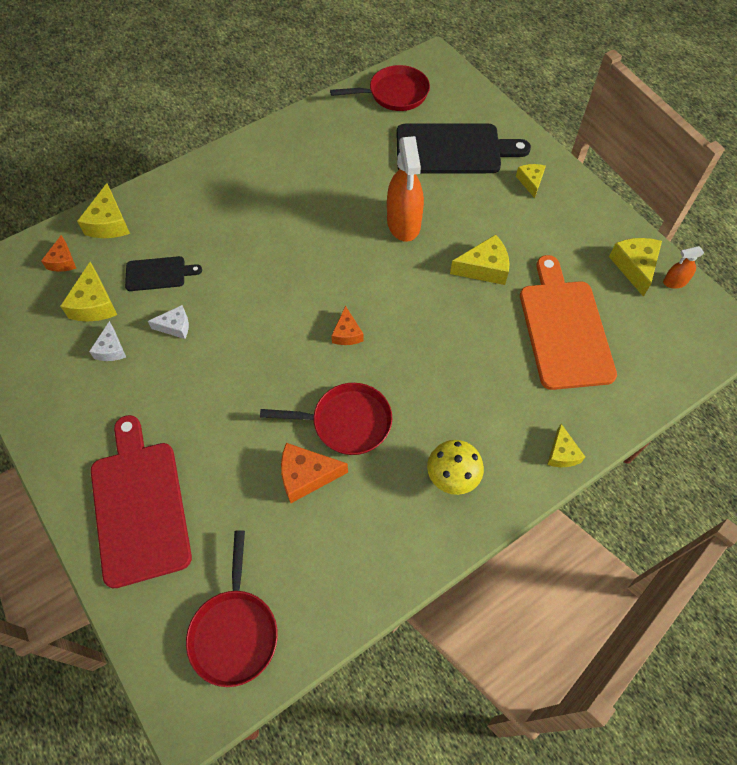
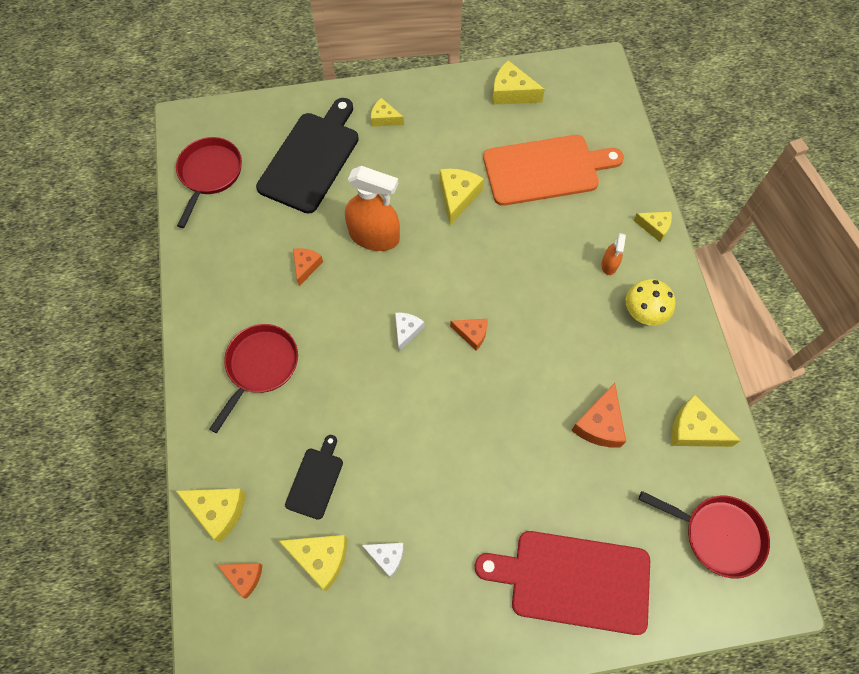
camera: 65 degrees left, 5 degrees up
white cheese [148,305,189,339] -> white cheese moved to [395,313,425,352]
red pan [260,383,392,455] -> red pan moved to [209,324,298,433]
orange cutting board [520,255,617,390] -> orange cutting board turned 150 degrees clockwise [483,135,624,206]
orange spray bottle [663,246,704,289] -> orange spray bottle moved to [601,233,626,275]
none -> orange cheese [293,248,323,286]
none -> yellow cheese [671,395,741,447]

